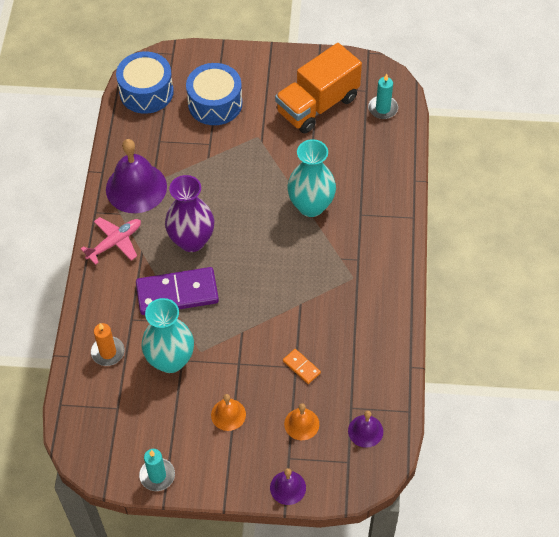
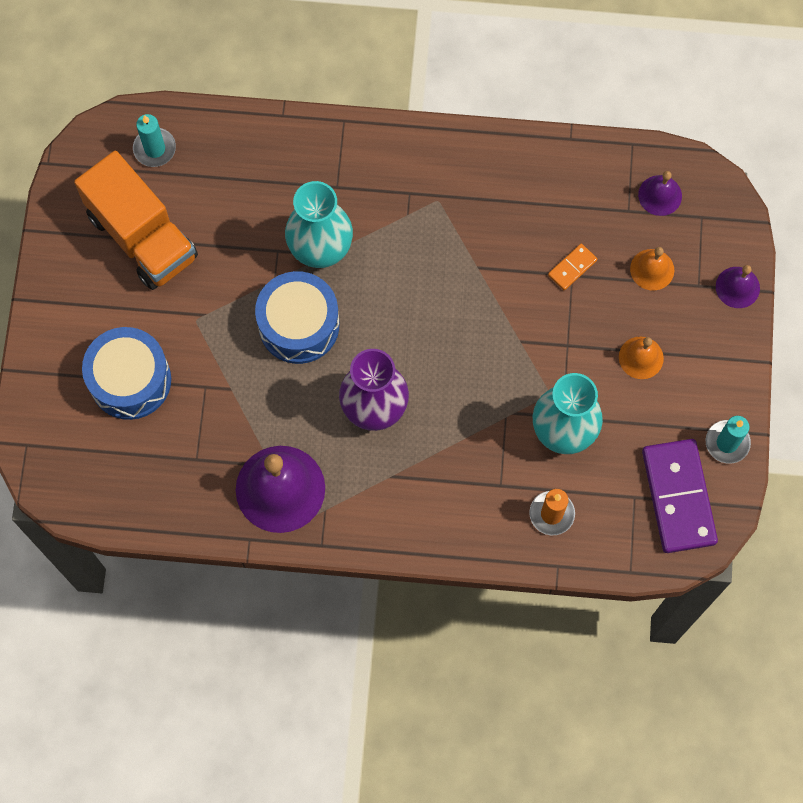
camera: 90 degrees left, 15 degrees up
pink plane [81,217,141,265] -> none
blue drum [116,52,174,114] -> blue drum moved to [255,271,339,364]
purple domino [136,267,219,315] -> purple domino moved to [642,439,718,553]

